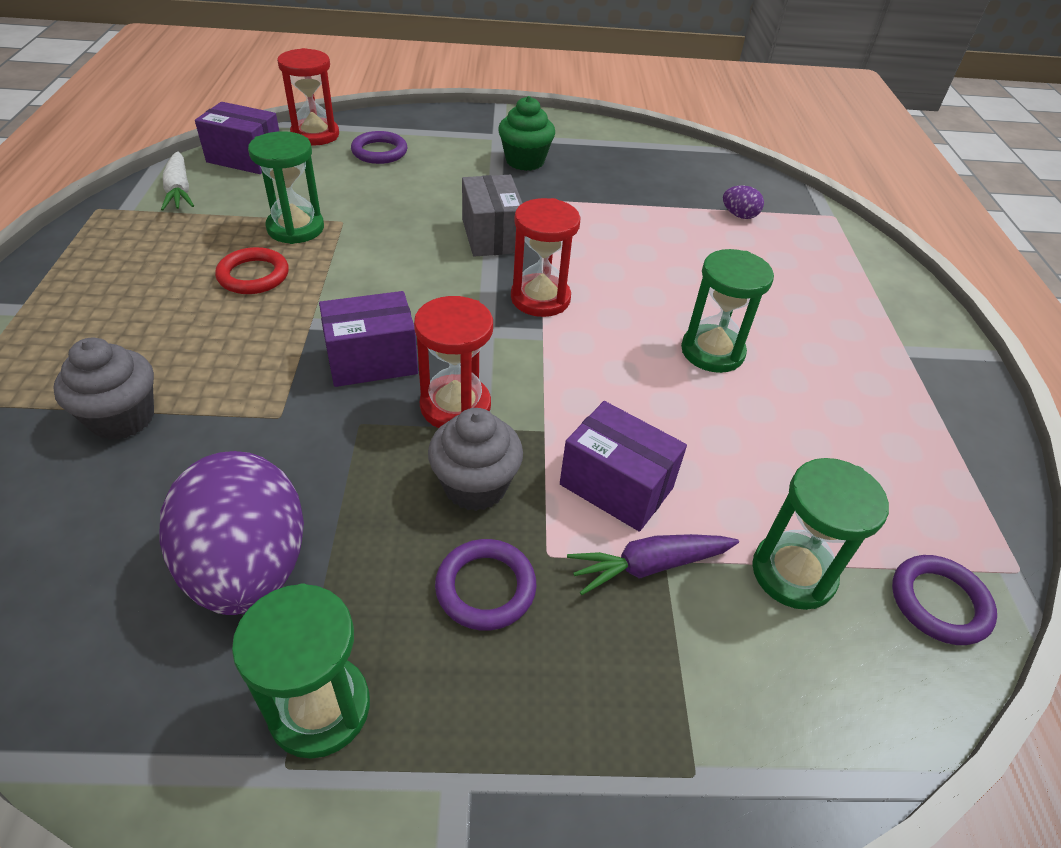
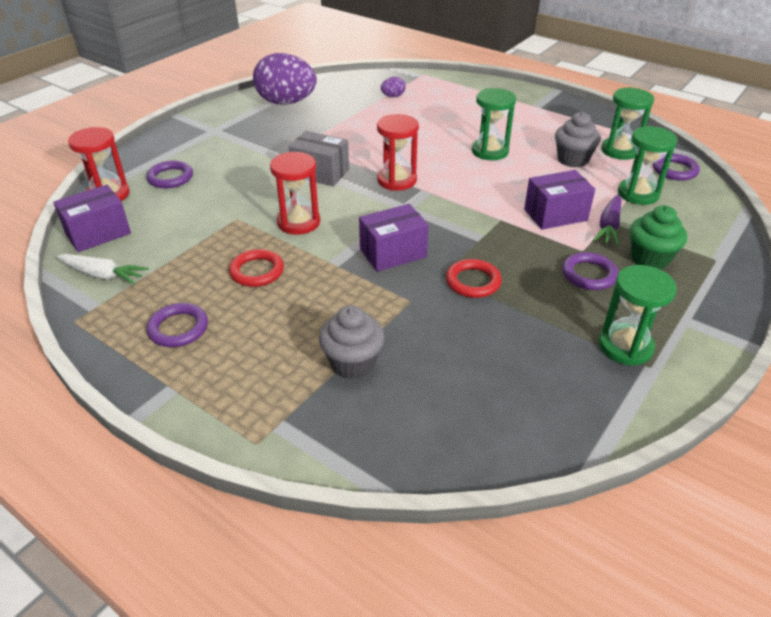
camera: 50 degrees left, 5 degrees down
purple egg [159,451,304,615] -> purple egg moved to [253,53,317,104]
green hourglass [248,131,324,244] -> green hourglass moved to [601,87,654,160]
purple box [319,291,418,387] -> purple box turned 45 degrees clockwise [359,204,429,272]
red hourglass [414,296,493,428] -> red hourglass moved to [270,152,320,235]
grey cupcake [428,408,523,511] -> grey cupcake moved to [555,112,601,168]
green cupcake [498,96,555,171] -> green cupcake moved to [630,205,687,269]
none -> purple ring [147,303,208,347]
none -> red ring [446,259,502,298]

